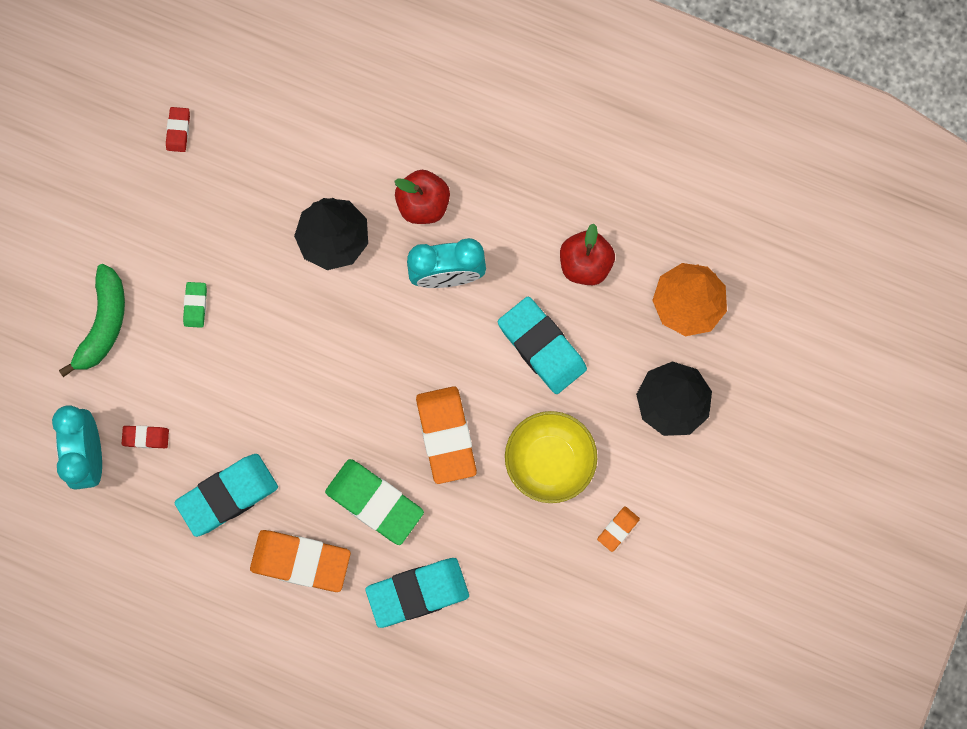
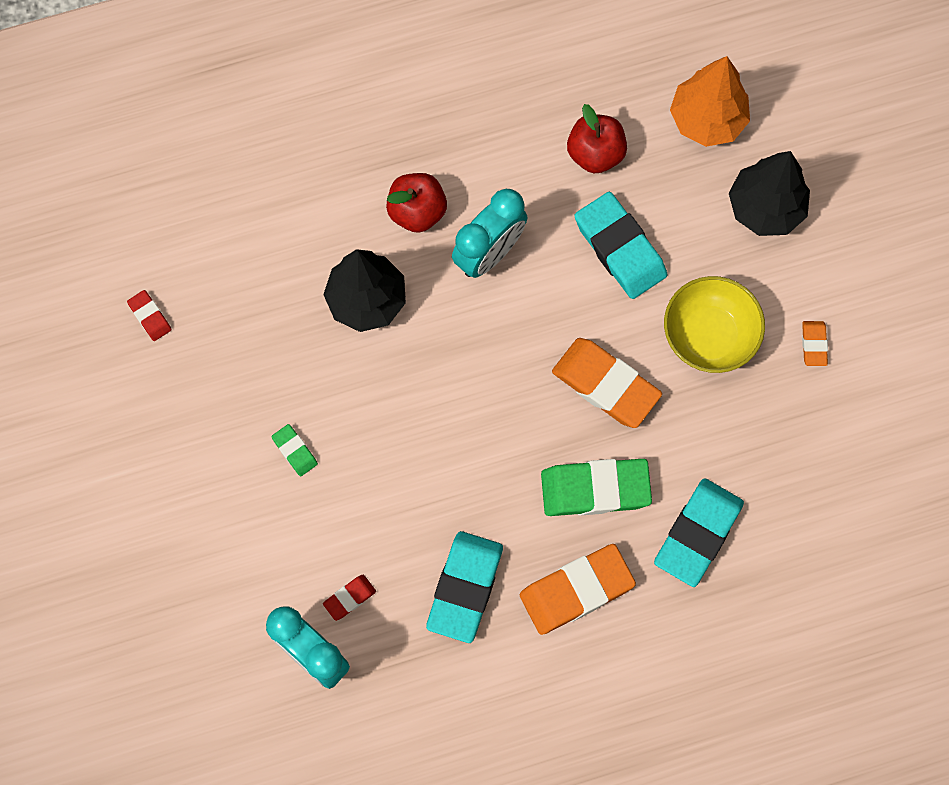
camera: 40 degrees left, 5 degrees down
green banana [59,264,125,377] -> none
turquoise eraser [498,296,587,394] -> turquoise eraser turned 45 degrees clockwise [575,192,667,299]

